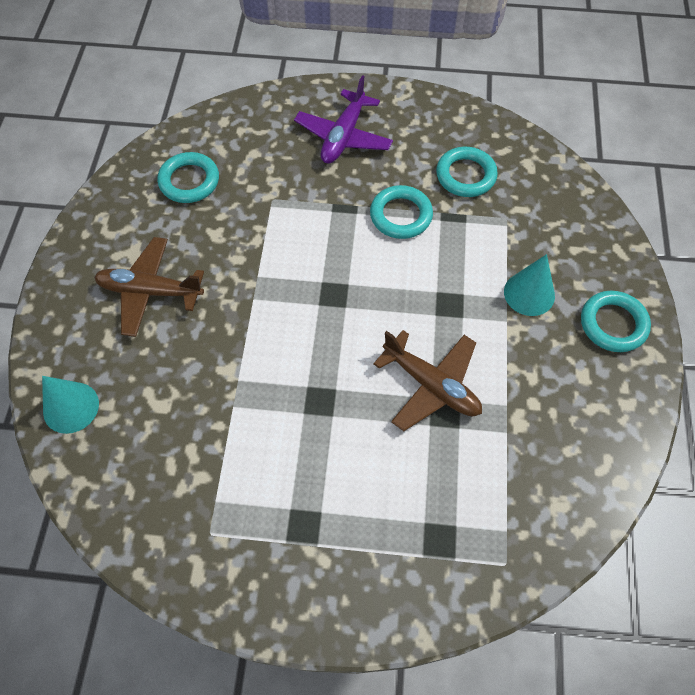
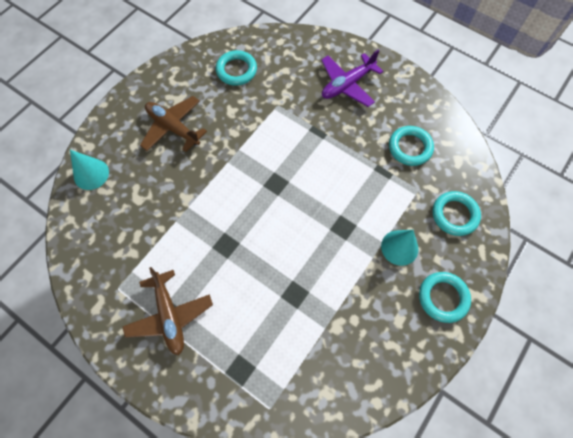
camera: 30 degrees right, 5 degrees up
turquoise ring [370,185,433,239] -> turquoise ring moved to [432,191,481,236]
brown plane [373,330,482,431] -> brown plane moved to [122,267,213,355]

